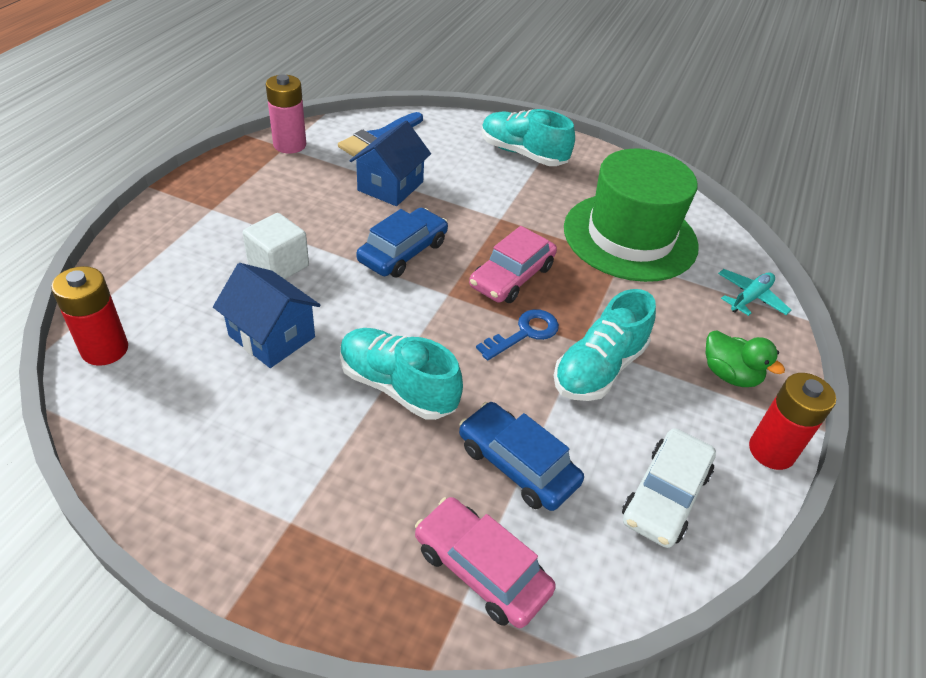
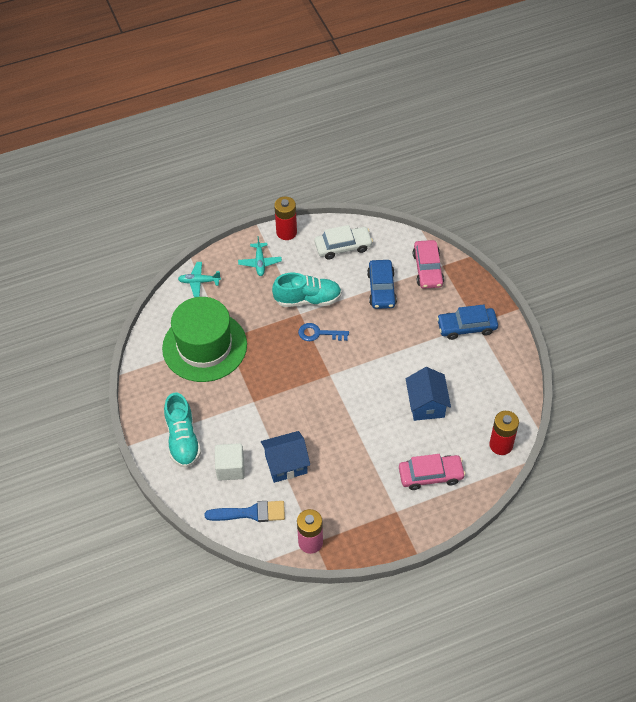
camera: 130 degrees left, 10 degrees up
white cube [243,213,309,279] -> white cube moved to [215,443,245,481]
turquoise shoe [340,328,463,420] -> none
blue car [356,208,448,277] -> blue car moved to [437,304,498,340]
pink car [469,226,557,303] -> pink car moved to [399,454,466,490]
green duck [706,330,785,387] -> turquoise plane [238,236,282,276]

